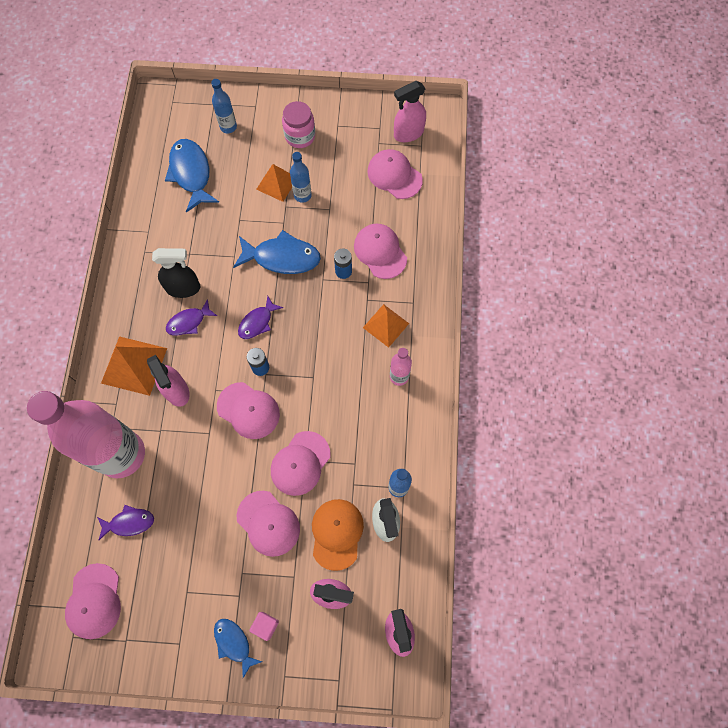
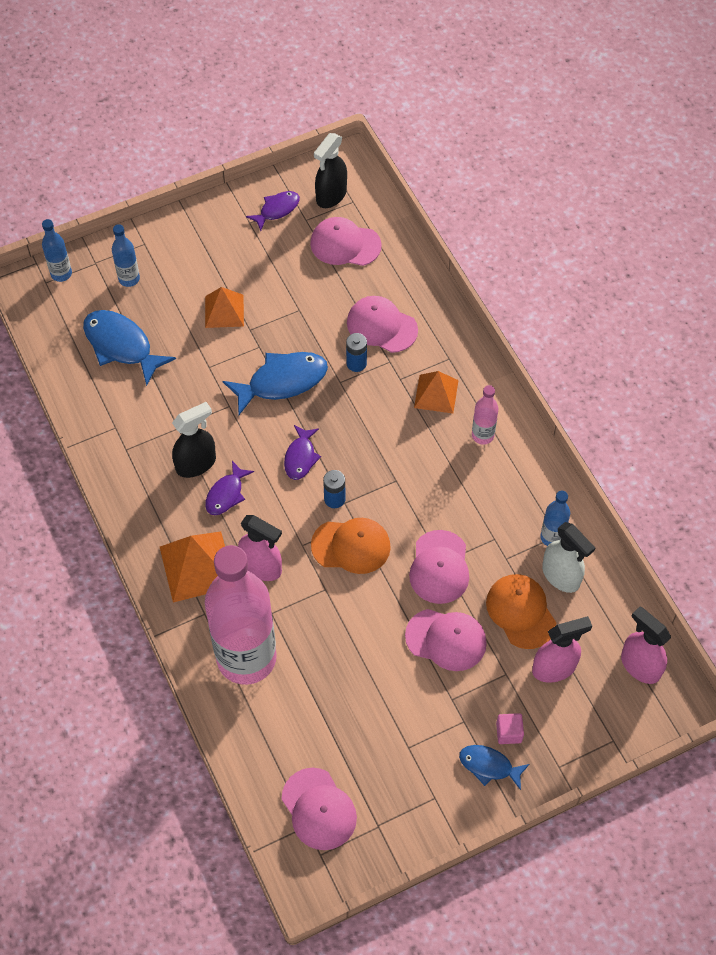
camera: 30 degrees left, 10 degrees down
purple fish [97,505,154,540] -> purple fish moved to [246,191,300,231]
pink cap [217,382,280,439] -> orange cap [311,518,391,574]
pink jar [282,101,315,148] -> none
blue bottle [290,152,312,203] -> blue bottle moved to [42,219,72,282]
pink spray bottle [394,81,426,142] -> black spray bottle [314,133,347,208]

